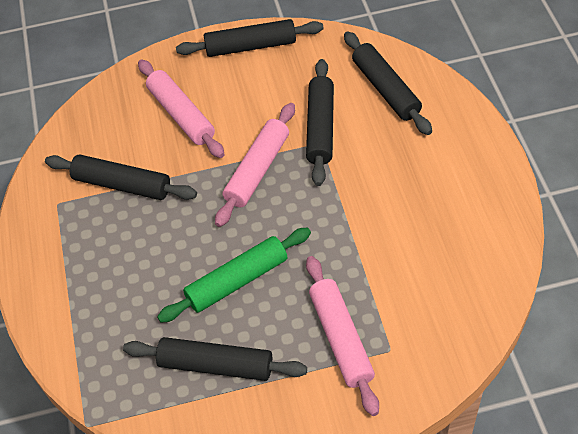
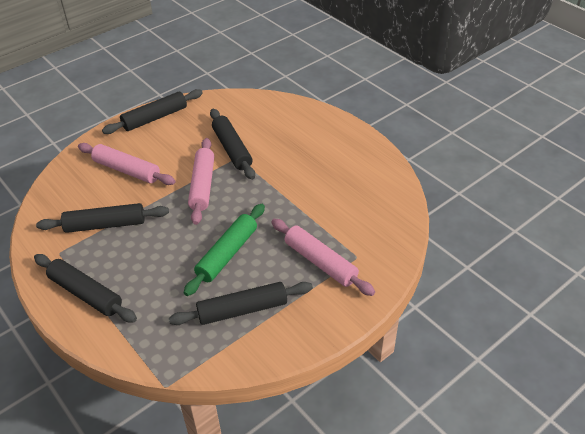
camera: 30 degrees left, 10 degrees down
black rolling pin [344,31,432,135] -> black rolling pin moved to [34,254,137,323]

